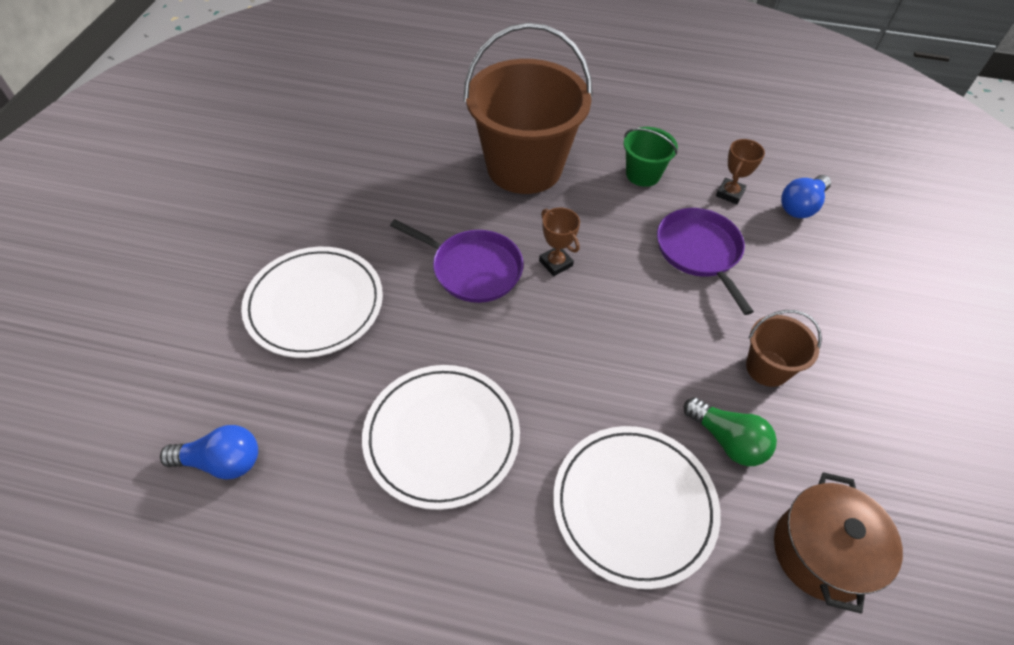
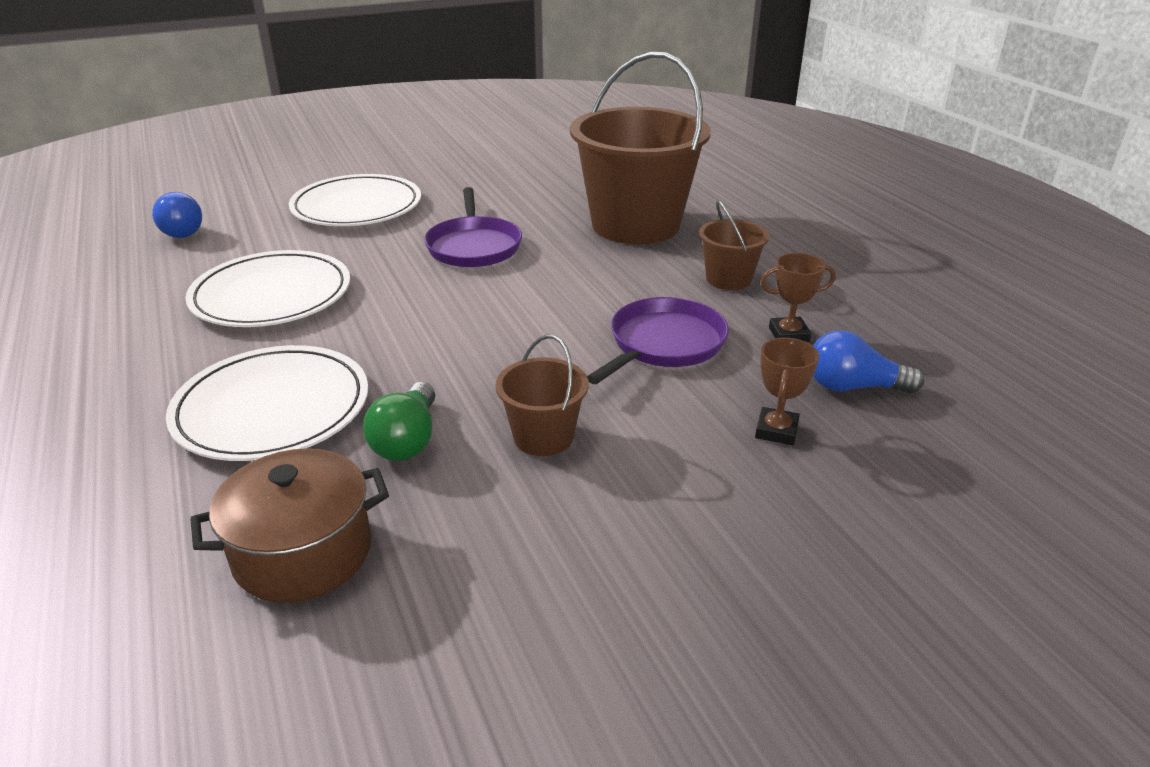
camera: 55 degrees right, 20 degrees down
brown trophy [539,207,580,276] -> brown trophy moved to [755,338,819,445]
green bucket [624,127,678,187] -> brown bucket [699,200,769,290]

